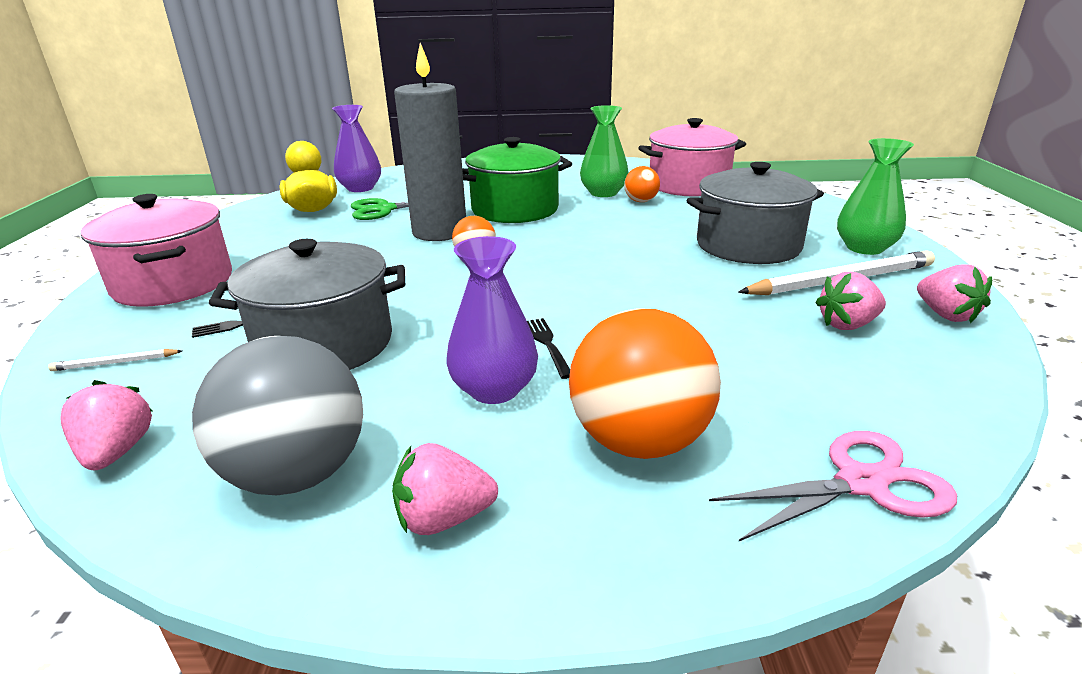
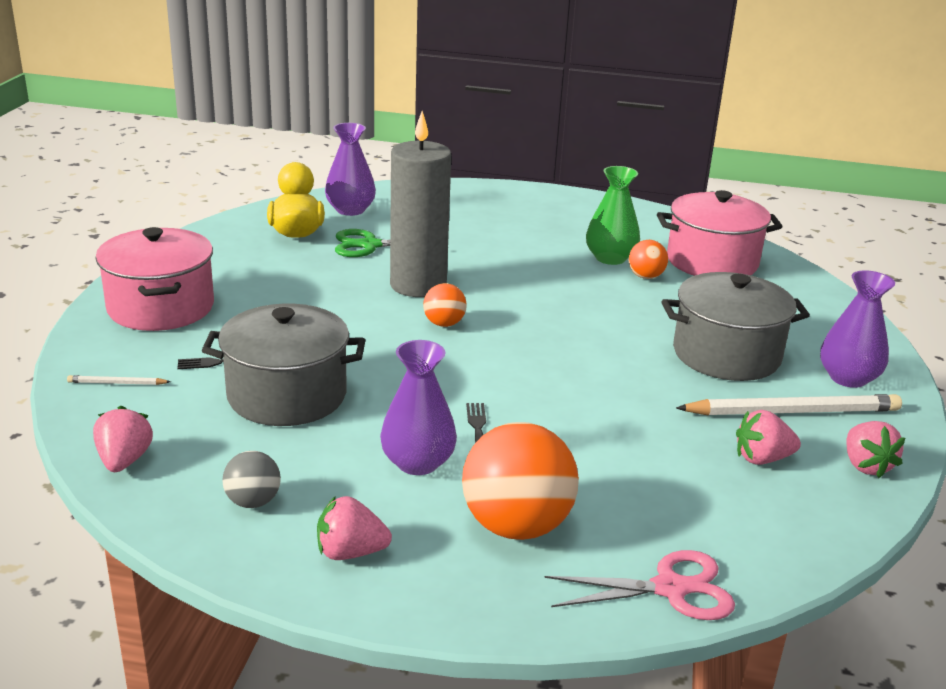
camera: 10 degrees right, 0 degrees up
grey ball [192,336,363,495] -> grey ball [222,451,281,508], size x0.50
green pot [462,137,572,223] -> none
green vase [837,138,914,255] -> purple vase [820,270,895,388]

